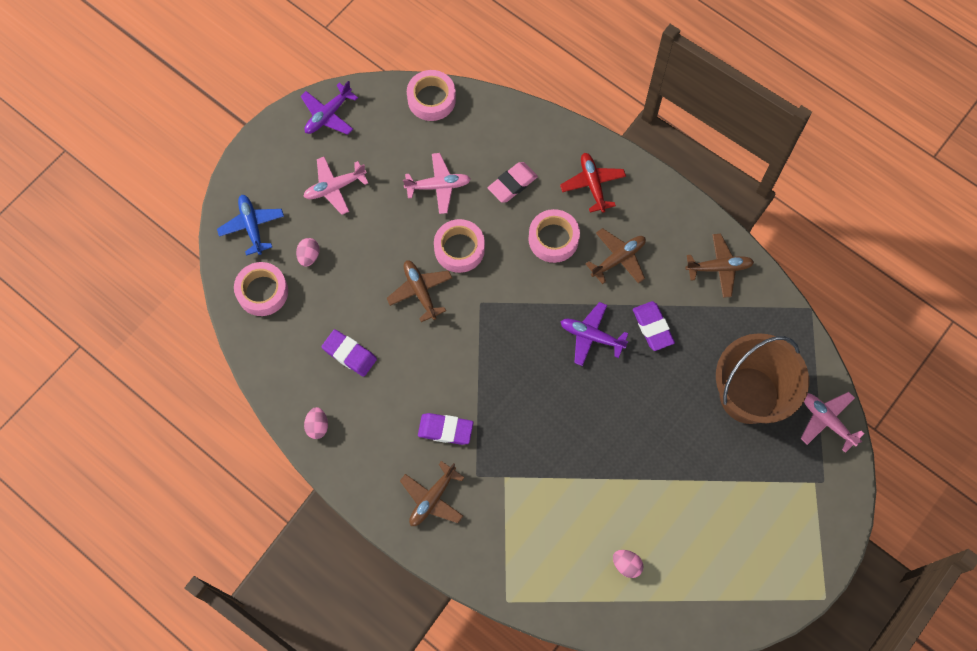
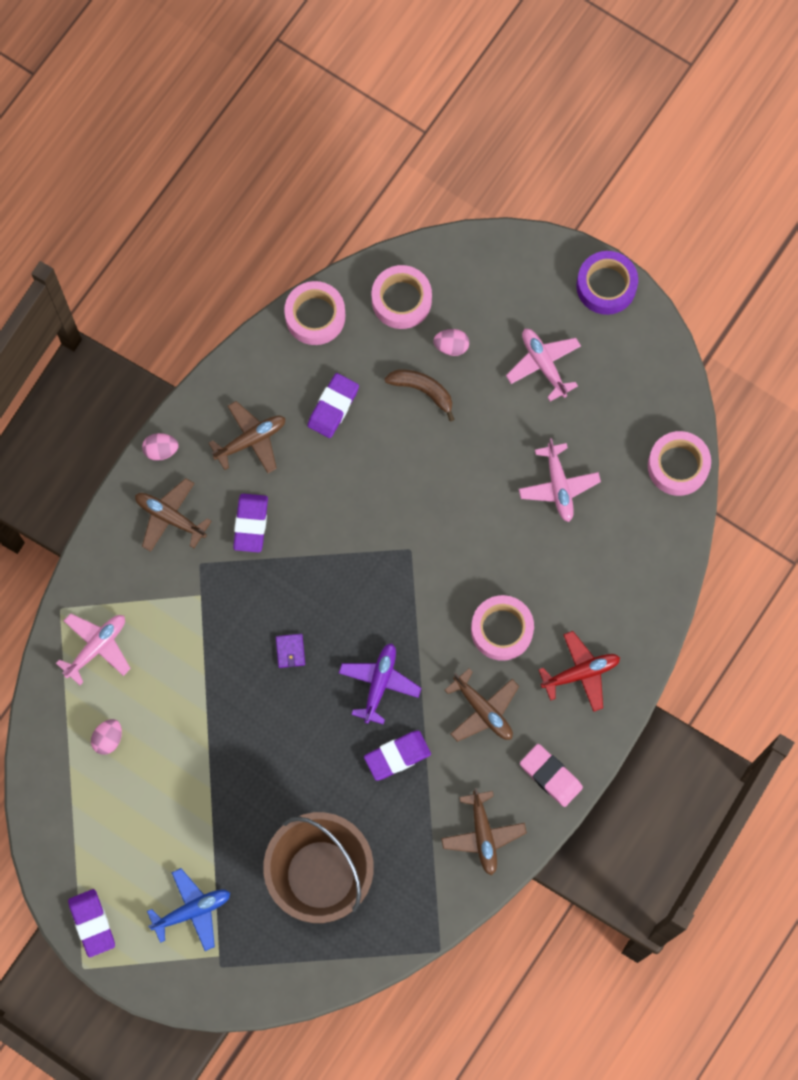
camera: 85 degrees right, 5 degrees up
blue plane [217,195,284,256] -> blue plane moved to [147,868,230,951]
purple plane [300,81,358,135] -> none
pink egg [304,407,328,439] -> pink egg moved to [142,433,178,461]
brown plane [387,260,452,322] -> brown plane moved to [209,401,285,473]
pink tape [434,219,485,273] -> pink tape moved to [284,281,345,345]
pink eraser [488,162,538,203] -> pink eraser moved to [520,744,583,807]
pink plane [801,392,865,453] -> pink plane moved to [56,613,131,685]
none -> purple eraser [68,889,115,957]
none -> purple wallet [276,634,305,668]
none -> brown banana [385,370,455,421]
none -> purple tape [576,251,638,315]

